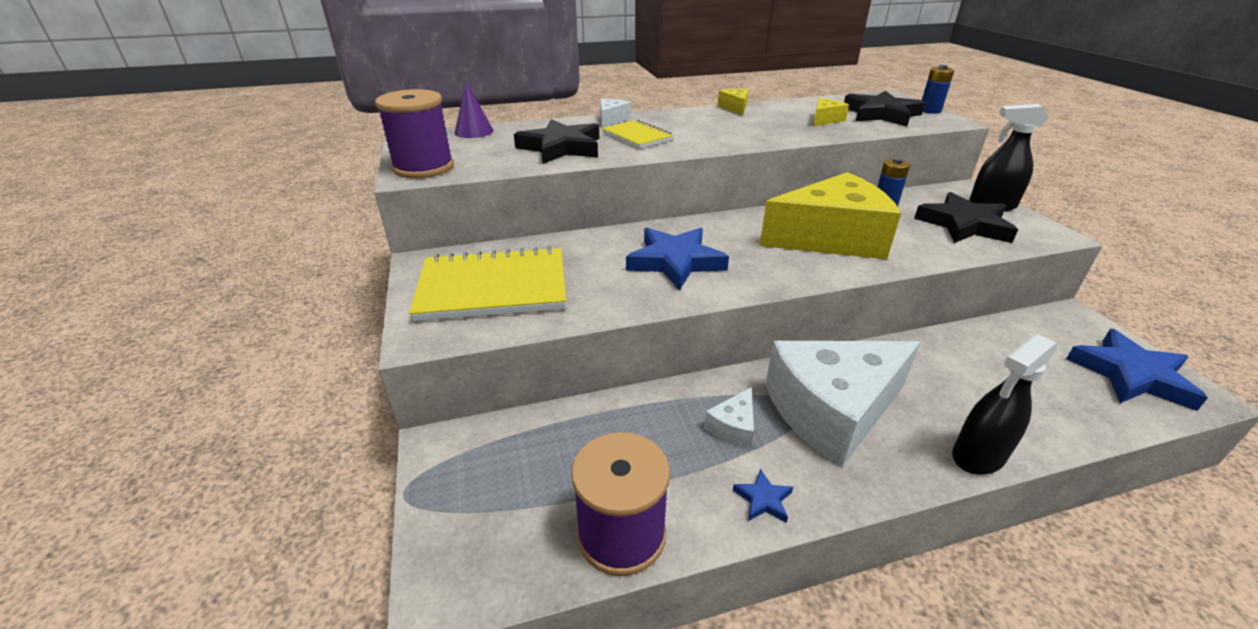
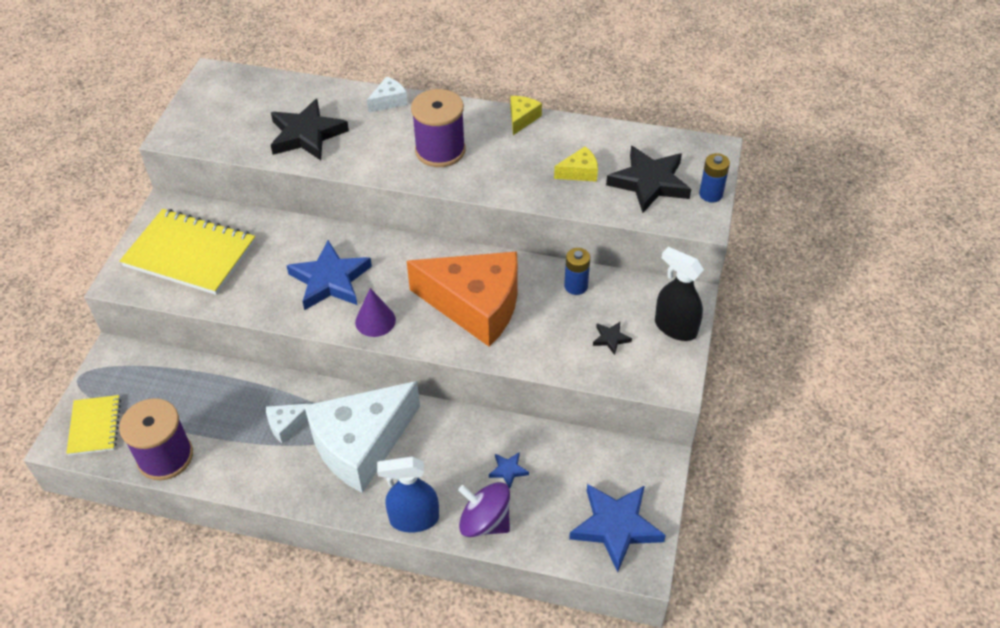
camera: 30 degrees right, 15 degrees up
purple spool [375,89,454,178] -> purple spool moved to [411,89,466,167]
purple cone [455,82,494,138] -> purple cone moved to [355,288,396,337]
yellow notebook [602,120,674,149] -> yellow notebook moved to [66,395,121,455]
blue star [733,468,793,523] -> blue star moved to [489,453,529,489]
yellow cheese [760,172,901,259] -> orange cheese [407,251,518,347]
white cheese [765,341,920,467] -> white cheese turned 45 degrees counterclockwise [304,381,420,493]
black star [914,192,1018,243] -> black star [593,322,632,355], size x0.44
black spray bottle [952,334,1057,475] -> blue spray bottle [377,456,439,533]
none -> purple spinning top [458,482,510,537]

